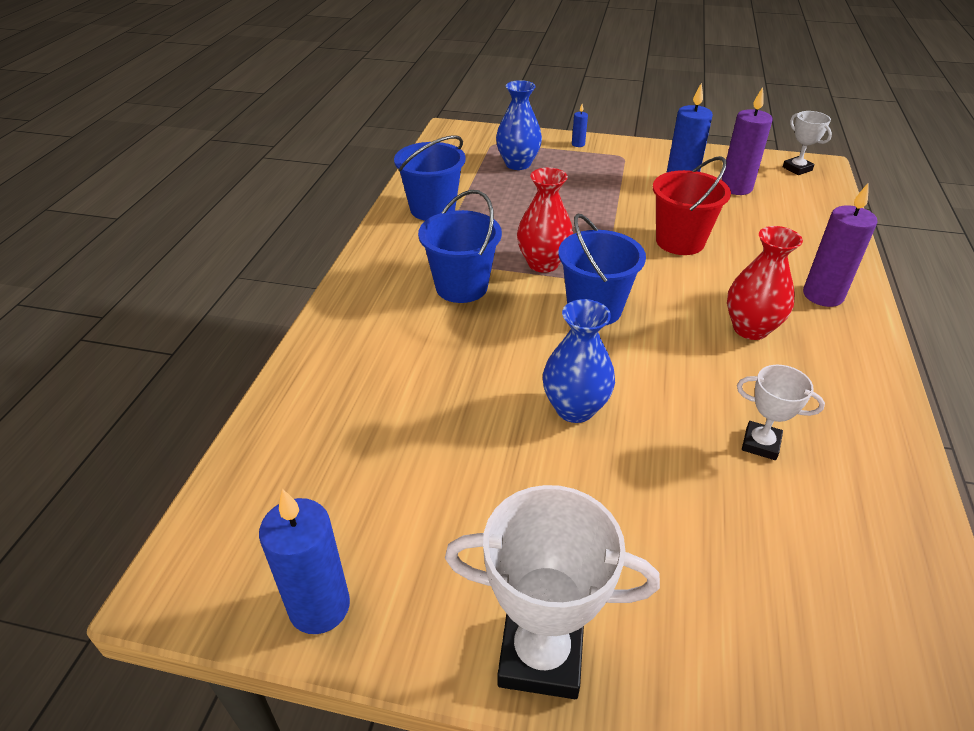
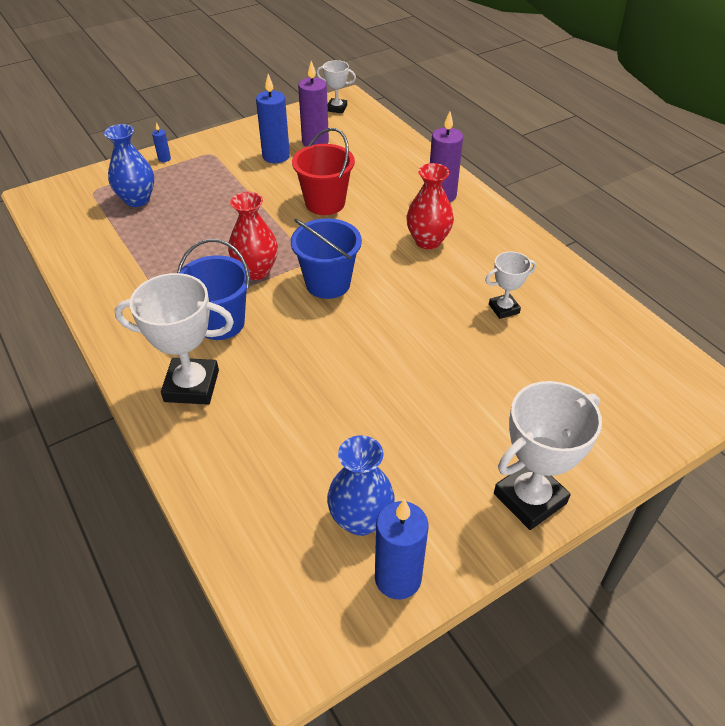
camera: 45 degrees left, 5 degrees up
blue bucket [394,135,466,221] -> none
blue vase [543,299,615,423] -> blue vase moved to [327,435,395,536]
none -> white trophy [115,273,234,405]

